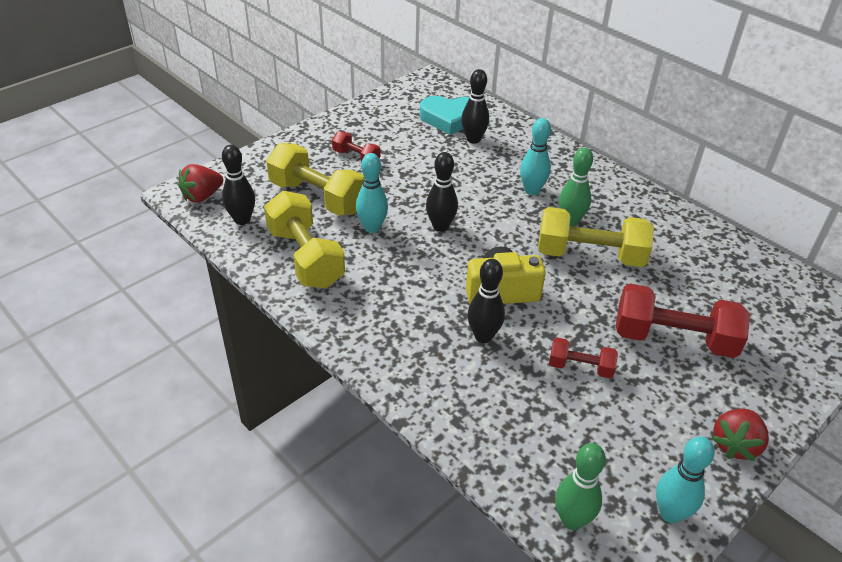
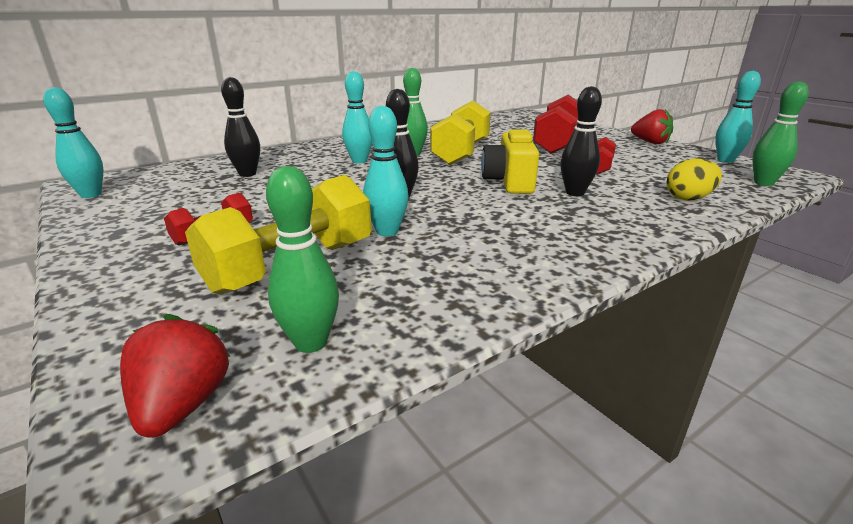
camera: 80 degrees left, 15 degrees down
red strawberry [178,164,223,203] -> red strawberry turned 150 degrees counterclockwise [120,314,231,438]
black bowling pin [222,145,255,225] -> green bowling pin [266,166,339,353]
yellow dumbbell [264,191,345,288] -> none
turquoise heart [420,96,470,135] -> none
none -> turquoise bowling pin [43,87,103,198]
none -> yellow egg [667,158,722,200]

